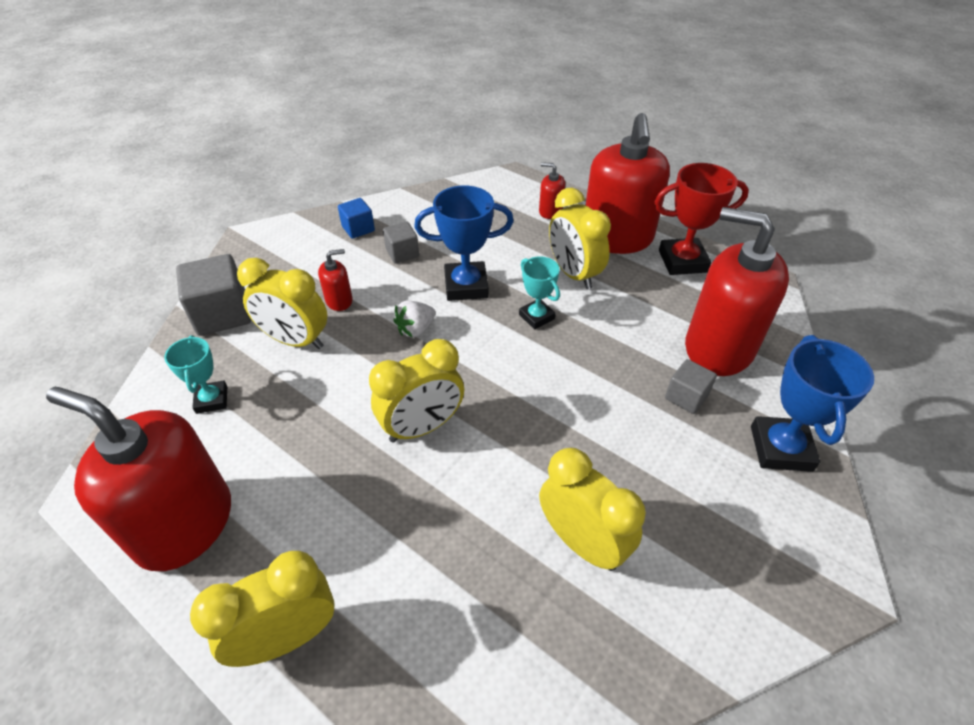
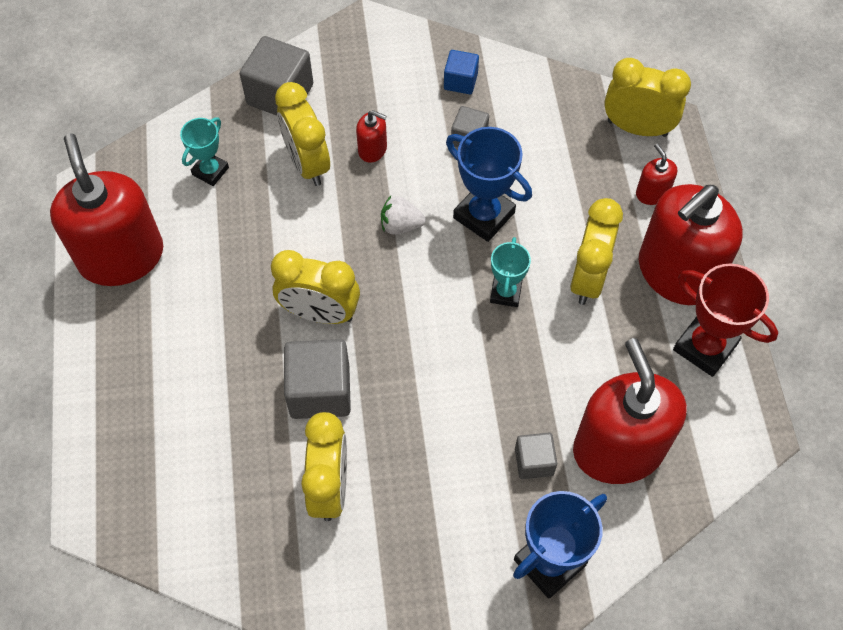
camera: 45 degrees right, 15 degrees up
yellow clock [190,551,335,667] -> yellow clock moved to [604,58,691,137]
none -> grey cube [284,339,351,419]

